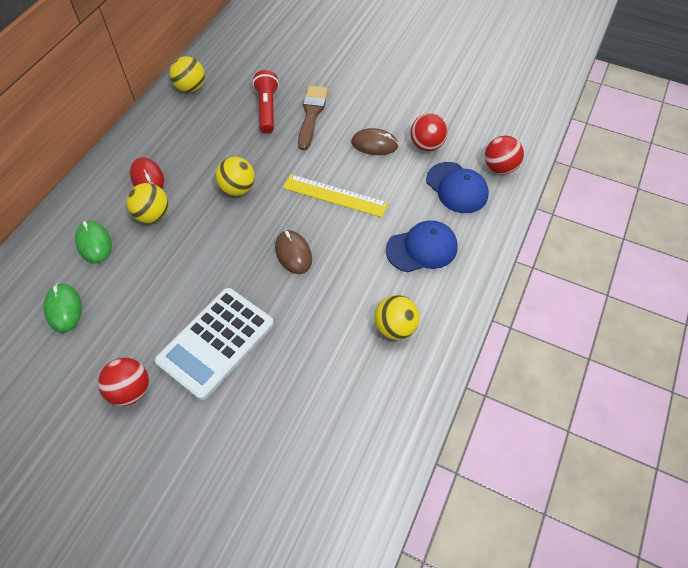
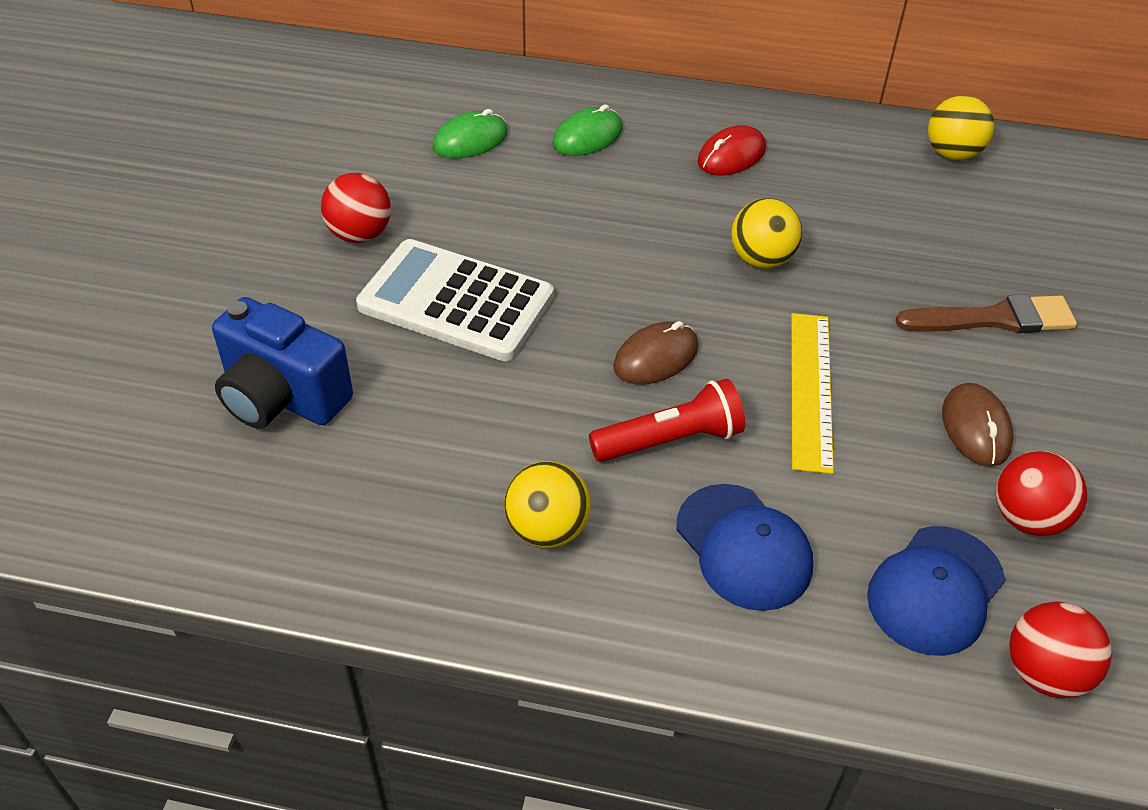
camera: 75 degrees right, 10 degrees down
yellow ball [126,183,168,223] -> none
red flashlight [253,70,279,133] -> red flashlight moved to [589,379,745,462]
none -> blue camera [212,297,353,429]

